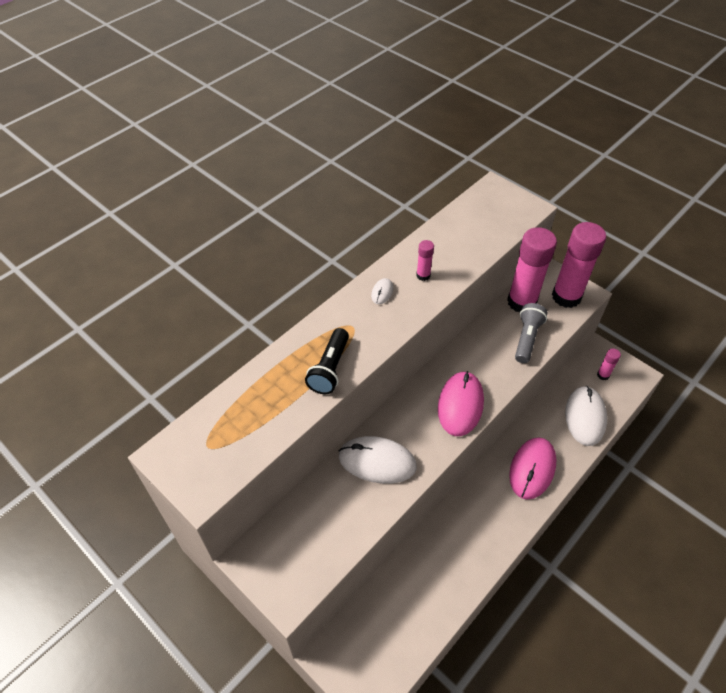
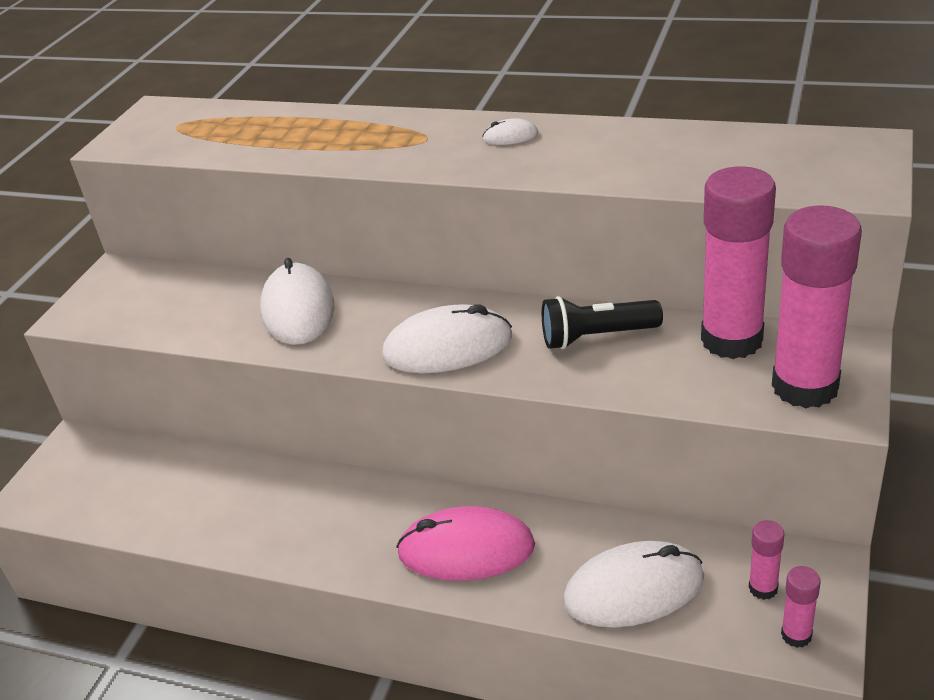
camera: 70 degrees right, 15 degrees down
black flashlight [305,328,349,394] -> black flashlight moved to [542,296,663,349]
pink glue stick [416,240,434,281] -> pink glue stick moved to [781,566,821,648]
pink mouse [438,371,484,436] -> white mouse [382,304,512,373]
grey flashlight [515,303,548,363] -> none

